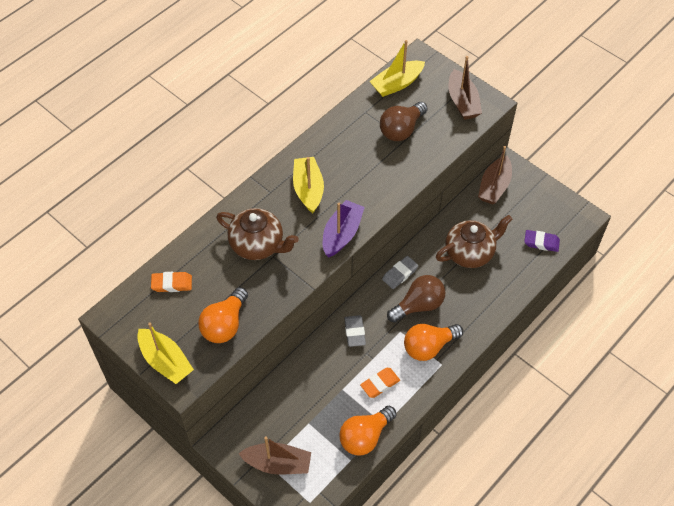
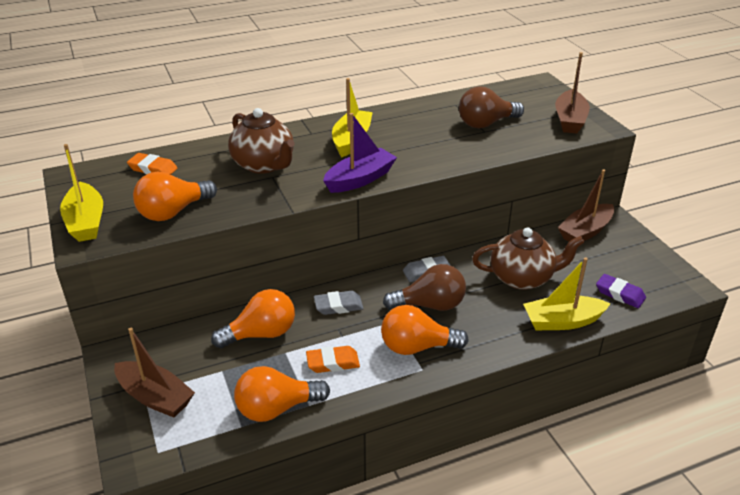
camera: 25 degrees right, 20 degrees down
grey eraser [344,315,366,347] -> grey eraser turned 60 degrees clockwise [314,291,364,315]
yellow boat [369,40,425,97] -> yellow boat moved to [523,257,611,330]
none -> orange light bulb [211,289,295,348]

